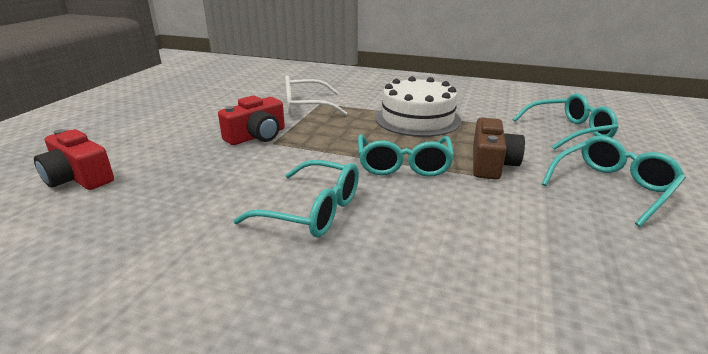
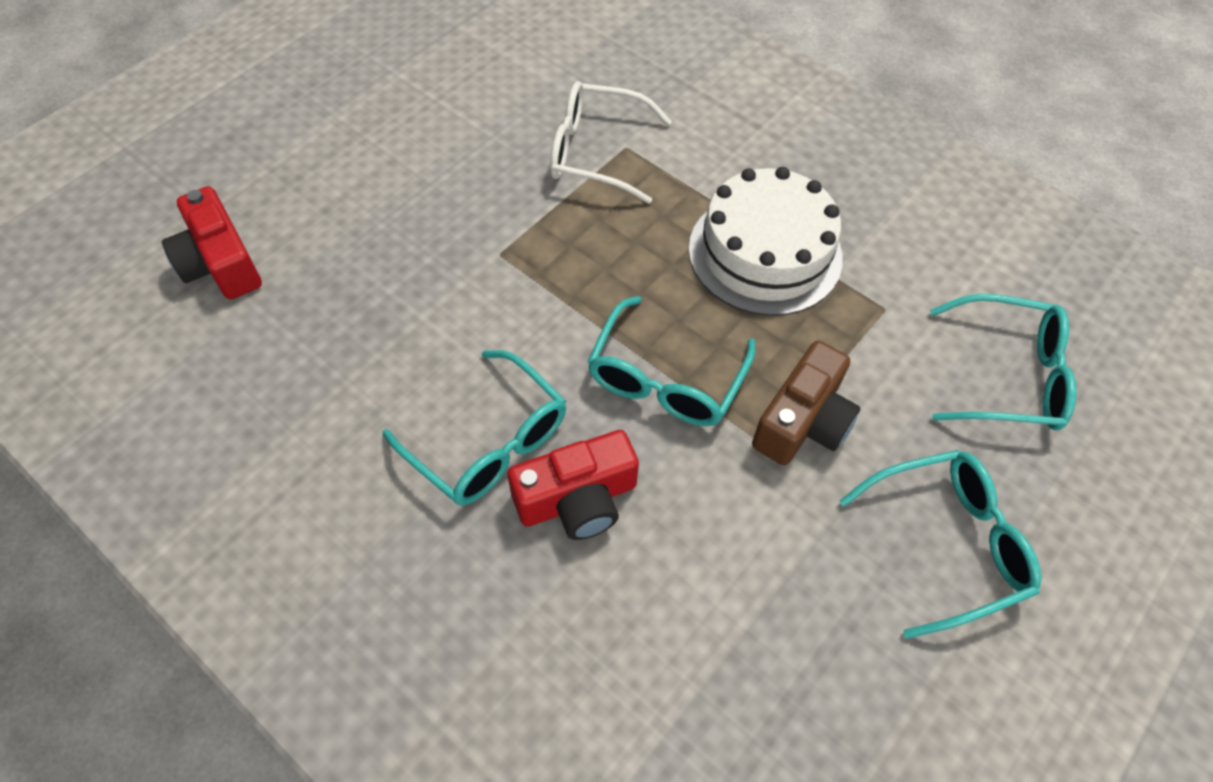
camera: 20 degrees right, 30 degrees up
red camera [218,95,285,145] -> red camera moved to [508,430,639,540]

